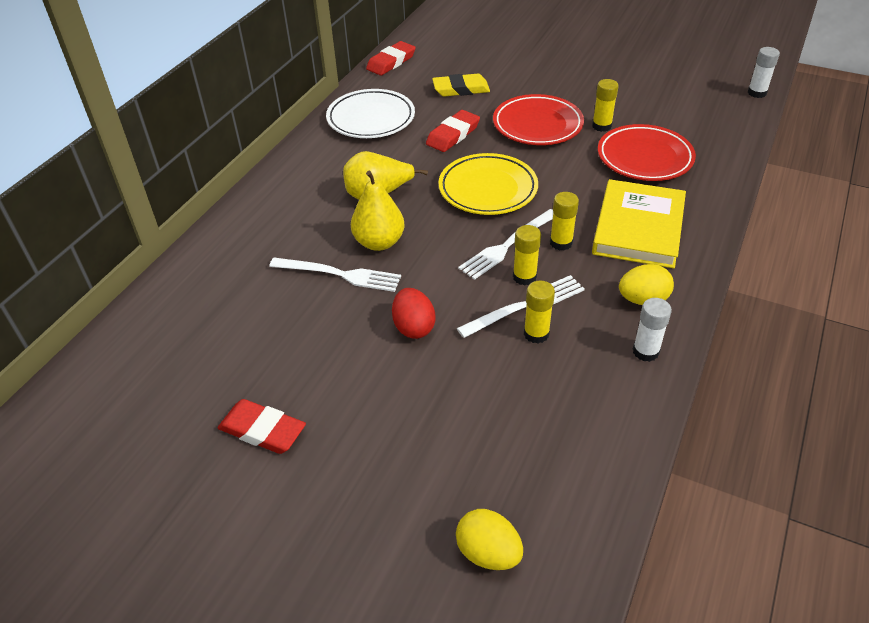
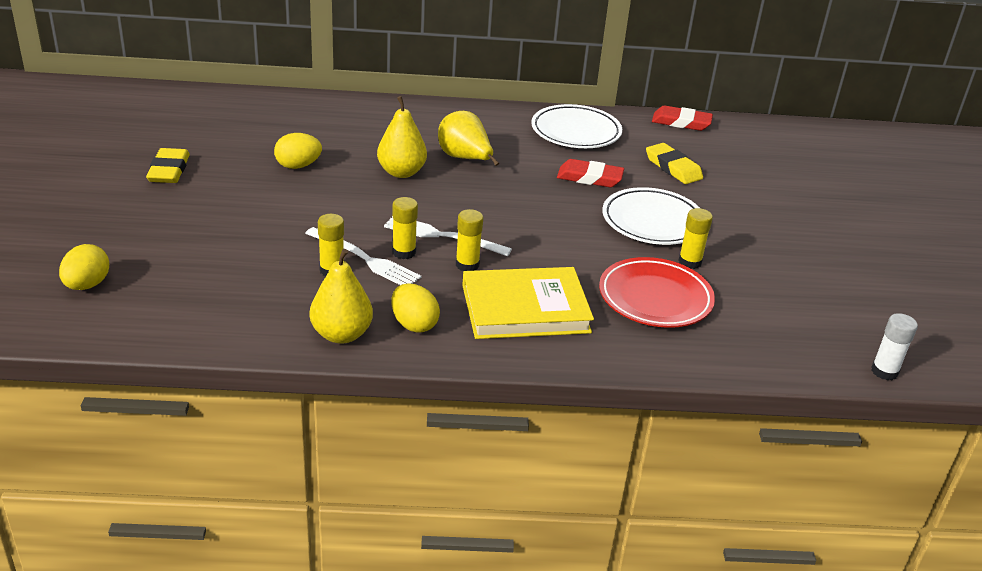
camera: 60 degrees right, 10 degrees down
red eraser [218,399,306,454] -> yellow eraser [146,148,190,183]
white fork [269,258,401,292] -> none
red egg [392,288,436,339] -> none
yellow plate [439,153,538,215] -> none
red plate [493,94,584,145] -> white plate [602,187,700,245]
white glue stick [633,298,672,362] -> yellow pear [310,249,373,344]
none -> yellow egg [274,133,322,169]

